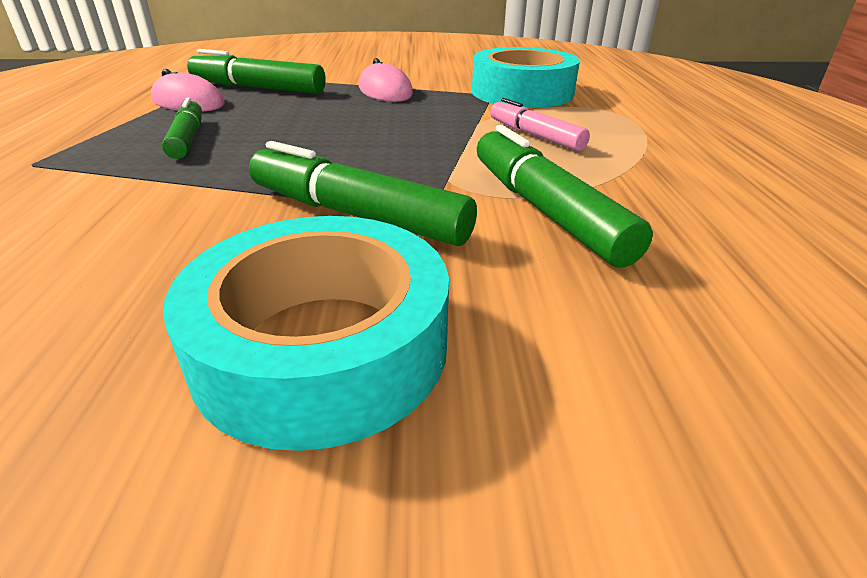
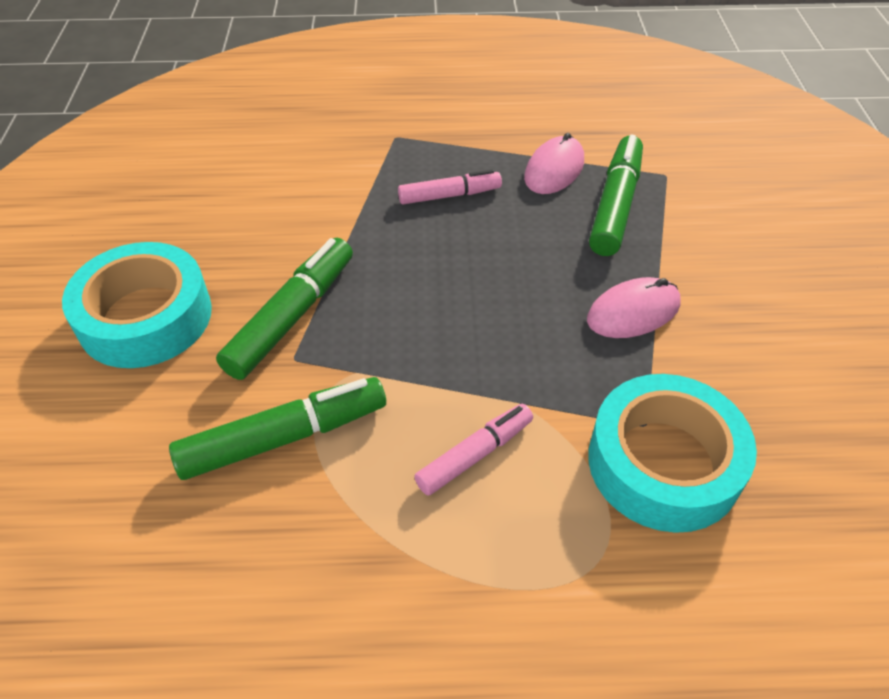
camera: 90 degrees right, 15 degrees up
green marker [162,97,202,159] -> pink marker [398,170,502,204]

